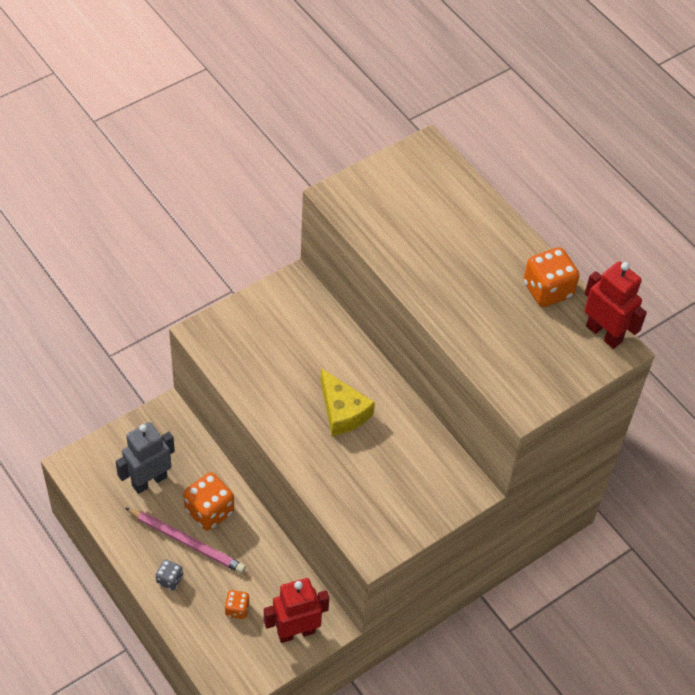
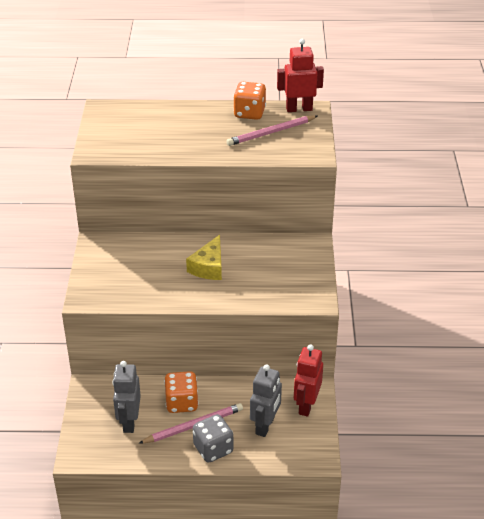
camera: 50 degrees left, 15 degrees down
grey dice [156,560,183,590] -> grey dice [193,414,233,463], size x1.86
orange dice [225,590,250,619] -> grey robot [250,364,282,437]
yellow cheese [321,368,375,436] -> yellow cheese turned 105 degrees clockwise [186,235,222,280]
none -> pink pencil [226,115,317,146]

